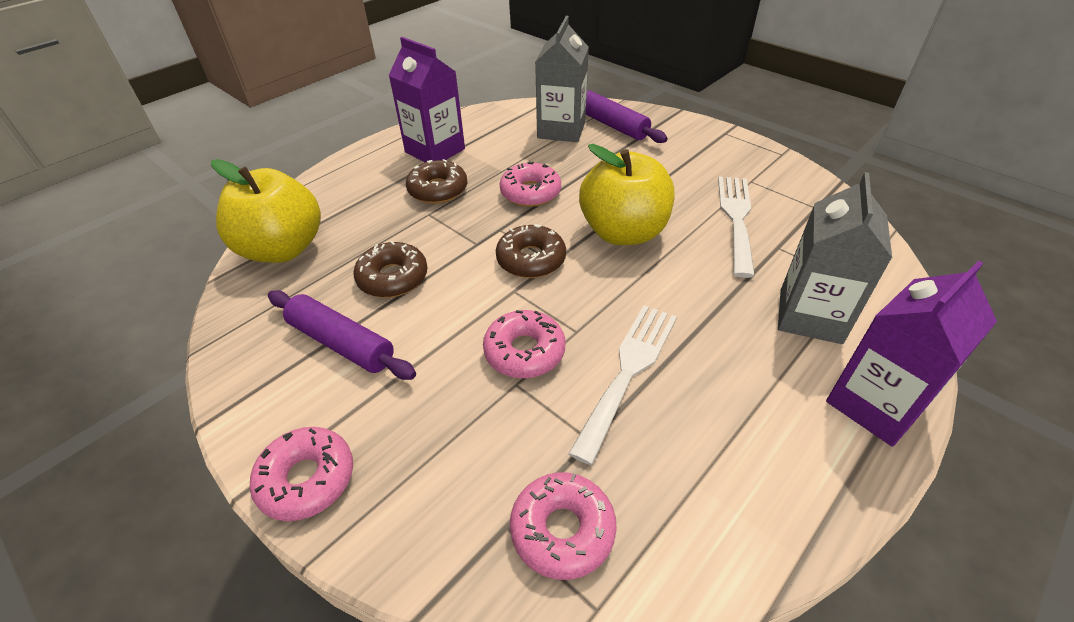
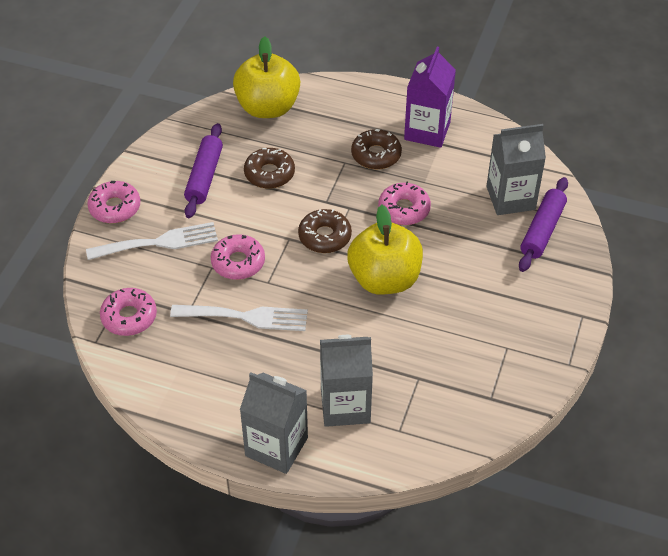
camera: 65 degrees right, 5 degrees up
white fork [718,177,755,278] -> white fork moved to [86,222,218,260]
purple carton [826,261,997,447] -> grey carton [240,372,308,474]

